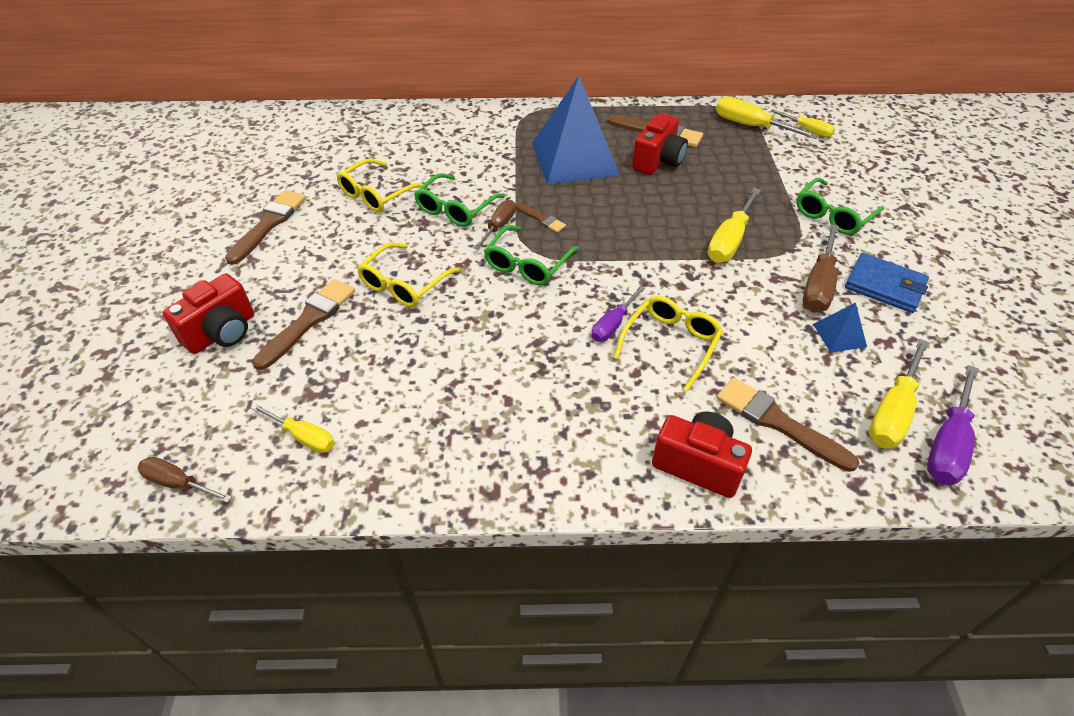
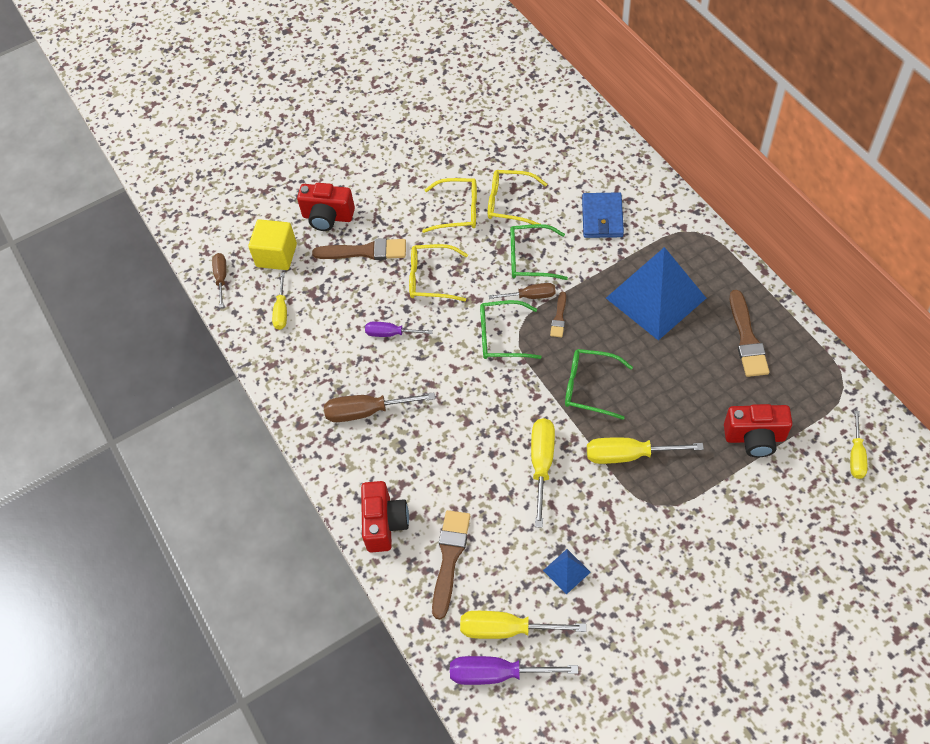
camera: 65 degrees right, 10 degrees up
brown brush [225,190,306,265] -> none
purple screwdriver [592,286,645,342] -> purple screwdriver moved to [365,322,433,337]
yellow glasses [614,296,723,392] -> yellow glasses moved to [422,178,477,233]
red camera [632,113,688,175] -> red camera moved to [724,404,792,457]
yellow screwdriver [716,97,819,139] -> yellow screwdriver moved to [531,418,555,528]
green glasses [796,178,884,235] -> green glasses moved to [565,349,633,420]
brown screwdriver [803,224,839,313] -> brown screwdriver moved to [324,393,435,422]
blue wallet [845,253,929,313] -> blue wallet moved to [582,192,624,238]
none -> yellow cube [248,219,297,270]

